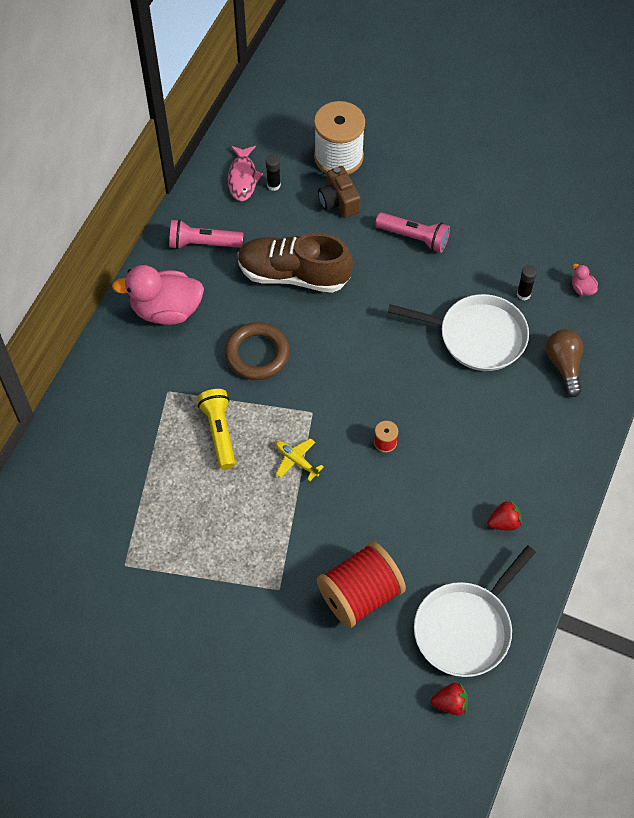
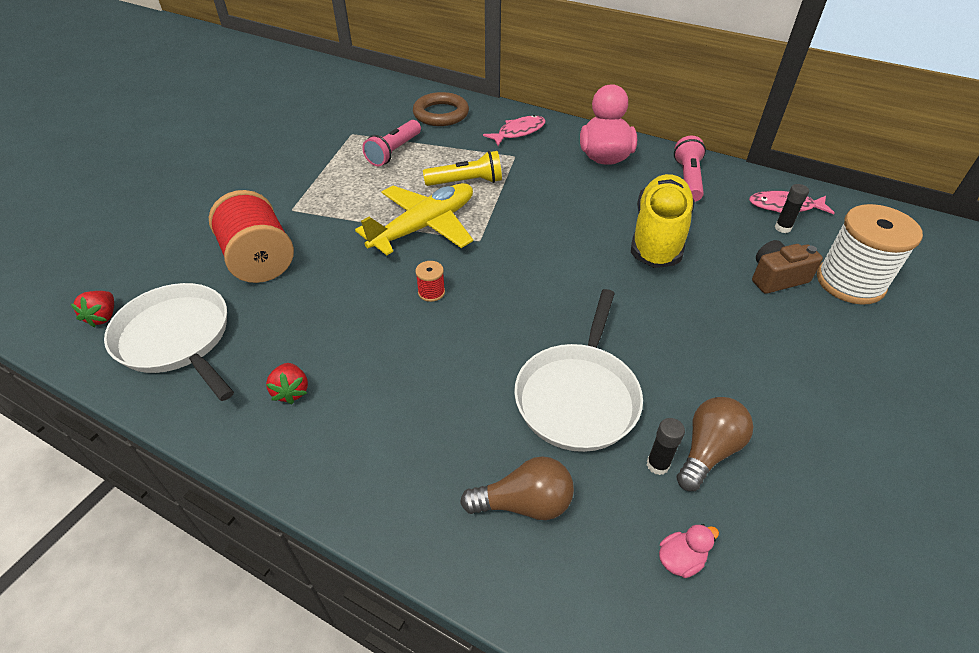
camera: 95 degrees right, 15 degrees down
brown ring [225,322,290,380] -> brown ring moved to [413,92,469,126]
brown shoe [238,233,353,293] -> yellow shoe [631,174,695,268]
yellow plane [275,438,324,481] -> yellow plane [355,183,473,255], size x2.25
pink flashlight [375,213,450,253] -> pink flashlight moved to [362,120,421,166]
none -> pink fish [483,115,546,146]
none -> brown light bulb [677,397,754,491]

